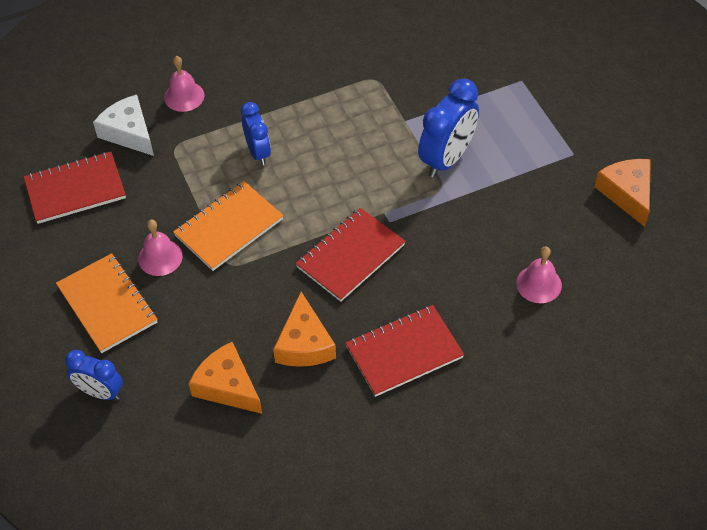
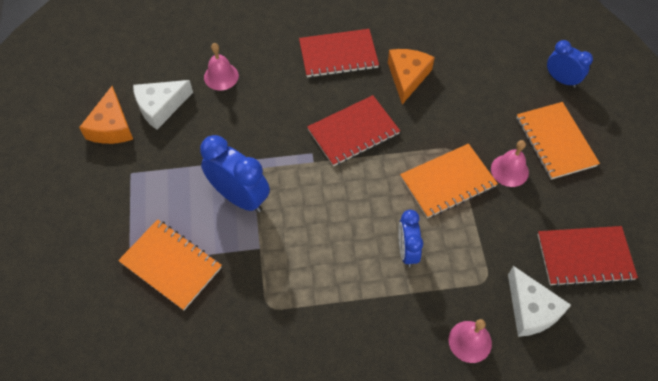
camera: 165 degrees left, 5 degrees up
orange cheese [189,342,262,414] -> none
blue clock [418,78,479,178] -> blue clock turned 75 degrees clockwise [200,135,270,212]
none -> orange notebook [118,219,222,310]
none -> white cheese [133,80,193,130]

